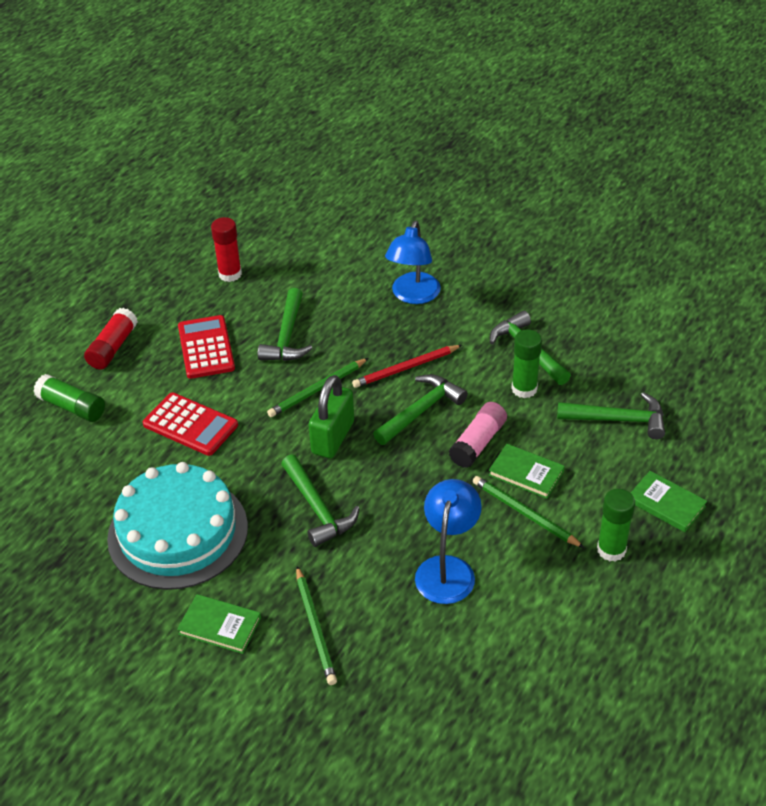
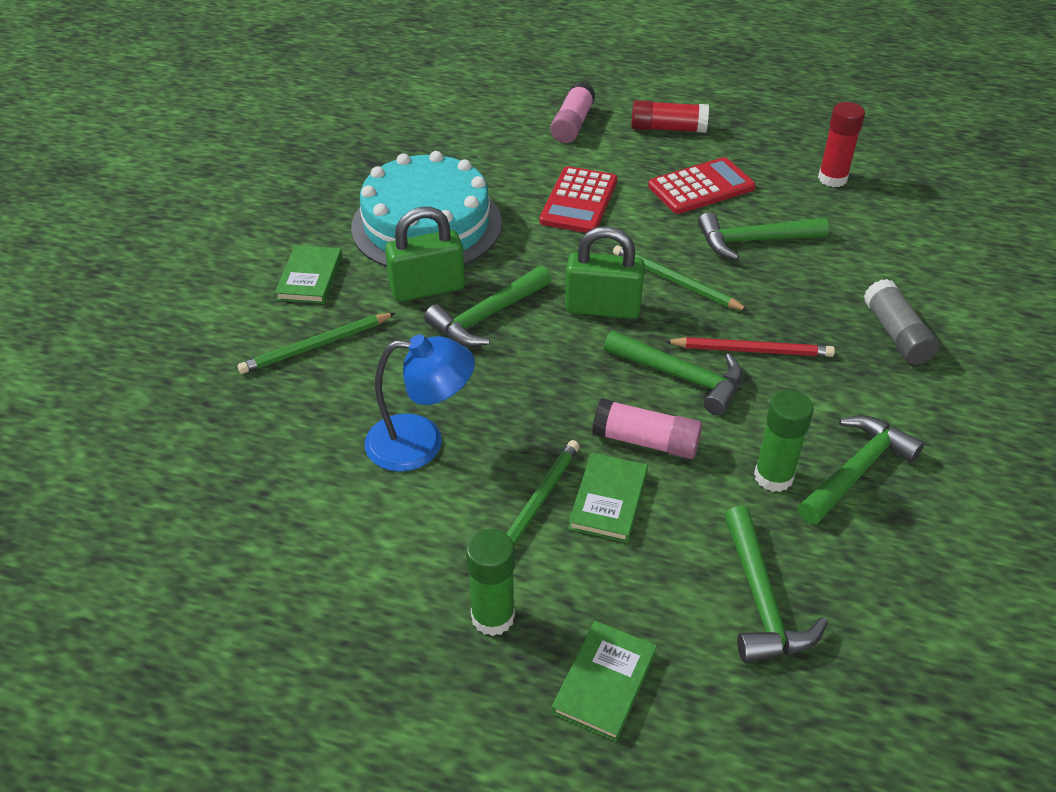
camera: 75 degrees right, 0 degrees up
green glue stick [33,374,105,422] -> pink glue stick [550,82,595,143]
red pencil [352,345,462,388] -> red pencil turned 135 degrees clockwise [664,337,835,357]
blue lamp [385,221,441,304] -> grey glue stick [864,279,939,365]
none -> green padlock [385,207,465,302]

